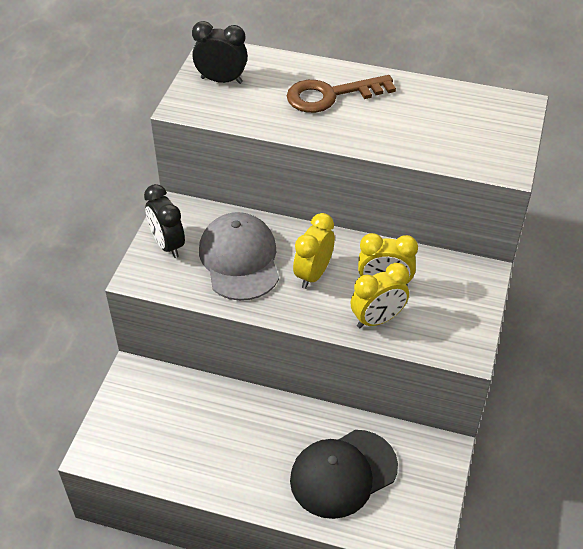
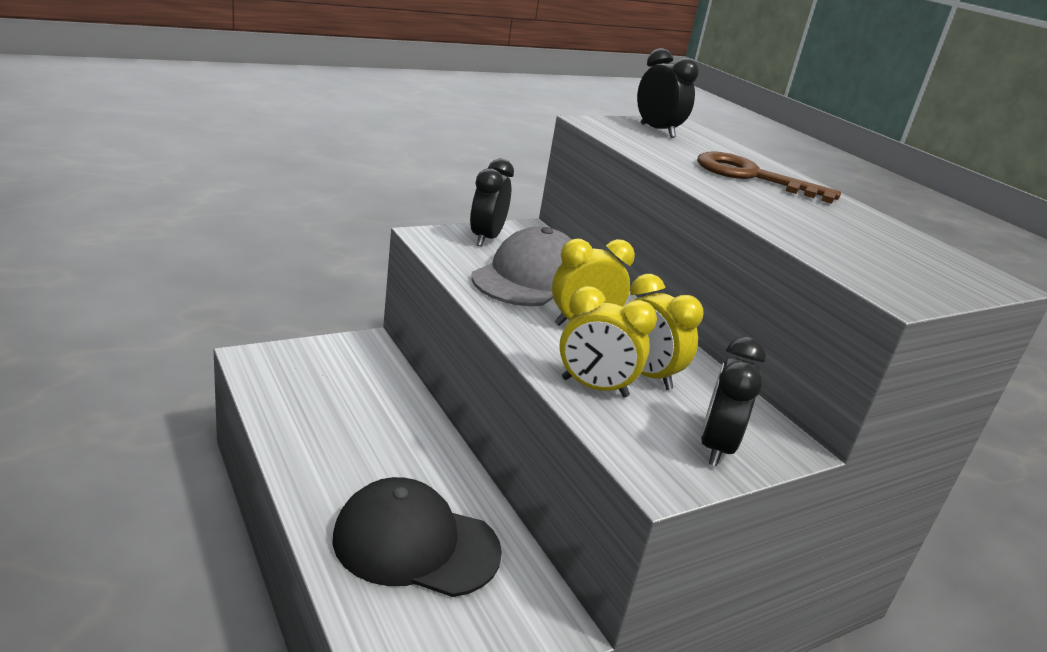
camera: 40 degrees right, 20 degrees down
none -> black clock [701,337,766,466]

